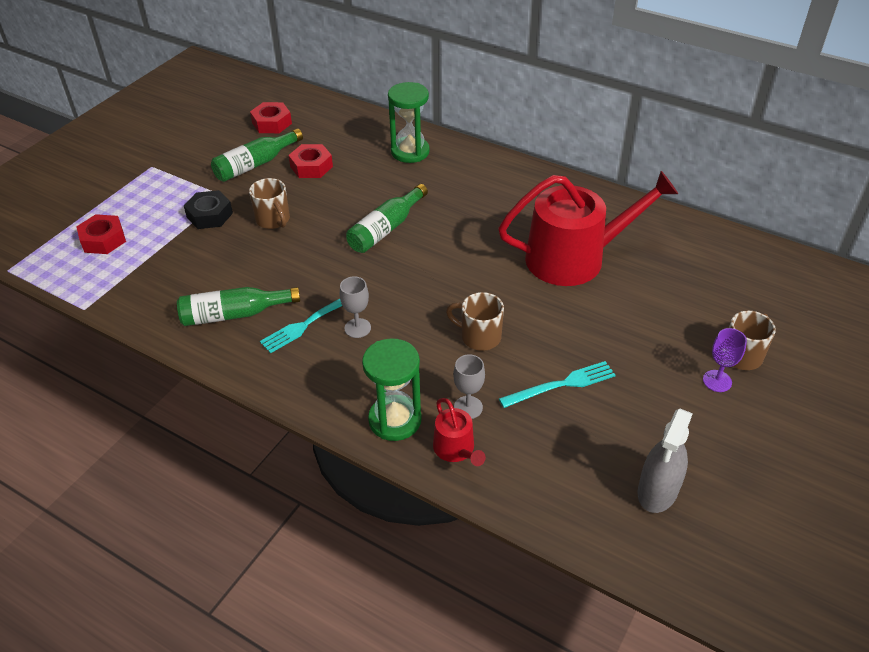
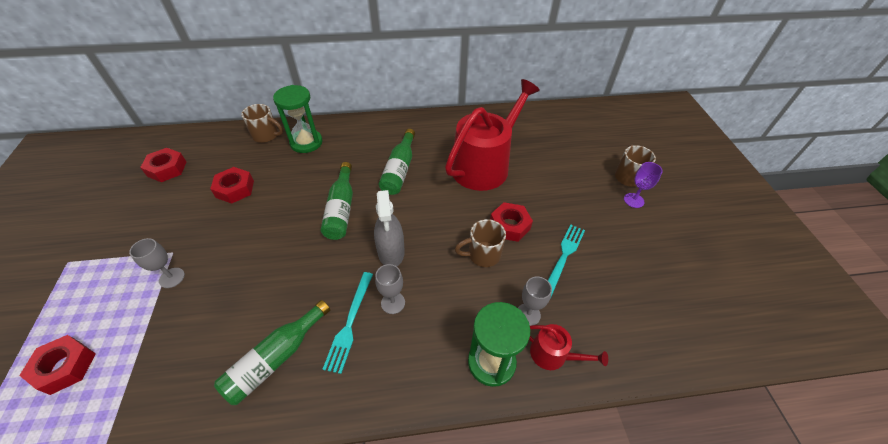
camera: 40 degrees left, 5 degrees up
black nut [184,190,233,229] -> grey goblet [129,238,185,288]
green bottle [211,128,303,182] -> green bottle moved to [379,129,415,195]
brown mug [249,178,290,229] -> brown mug moved to [241,104,283,143]
grey spray bottle [638,409,693,513] -> grey spray bottle moved to [374,190,405,266]
none -> red nut [490,202,533,242]

